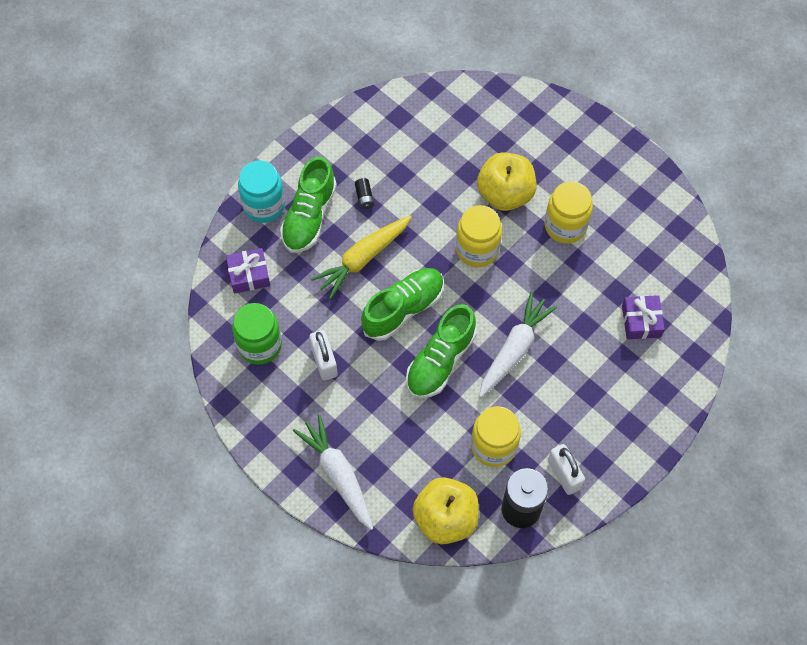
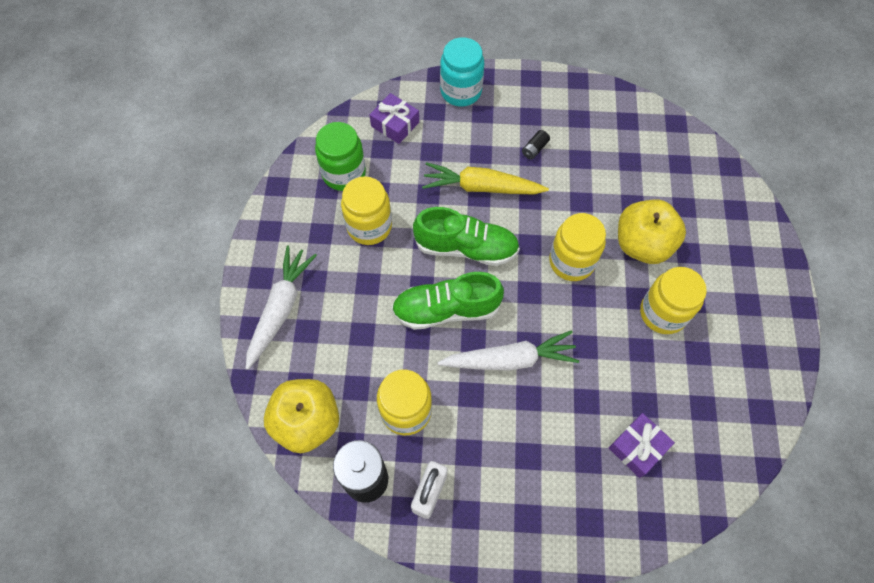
camera: 50 degrees right, 0 degrees up
green shoe [280,156,337,253] -> none
white padlock [309,330,338,380] -> yellow jar [341,176,392,245]

